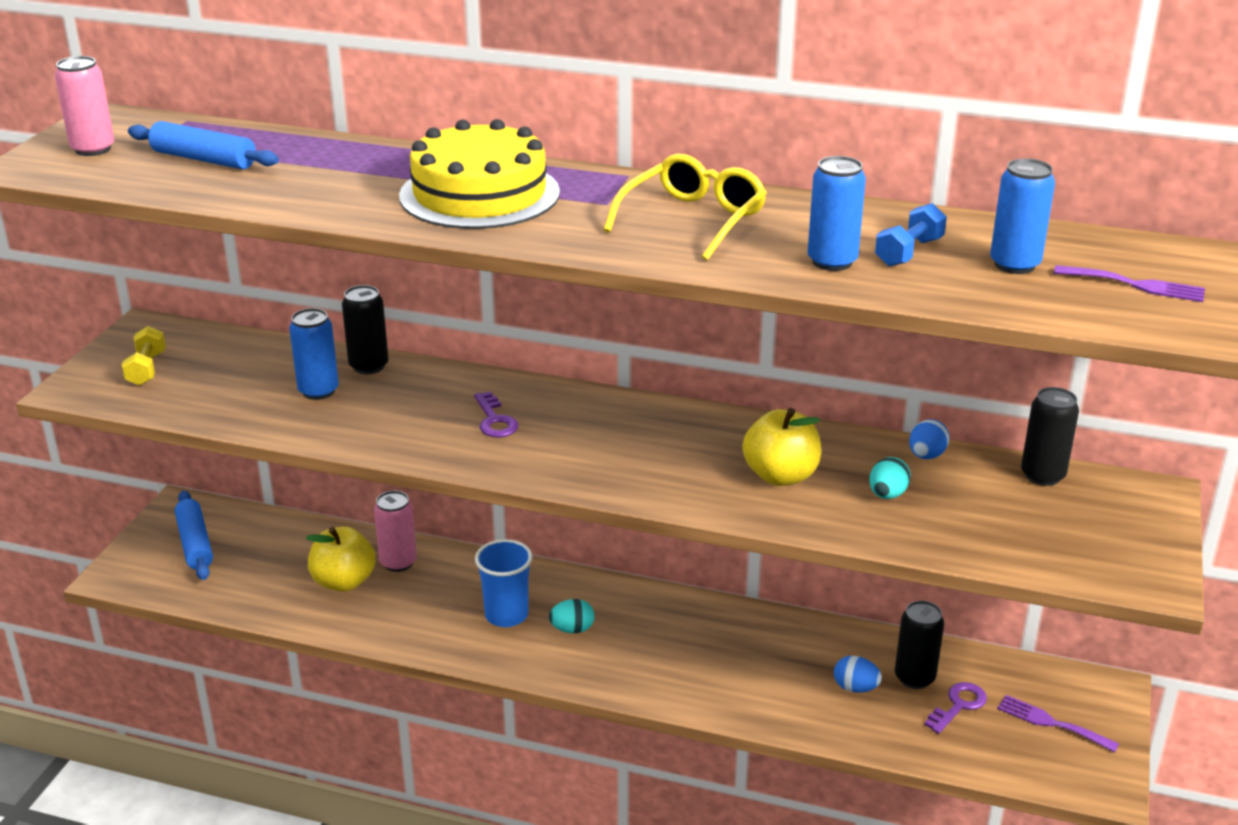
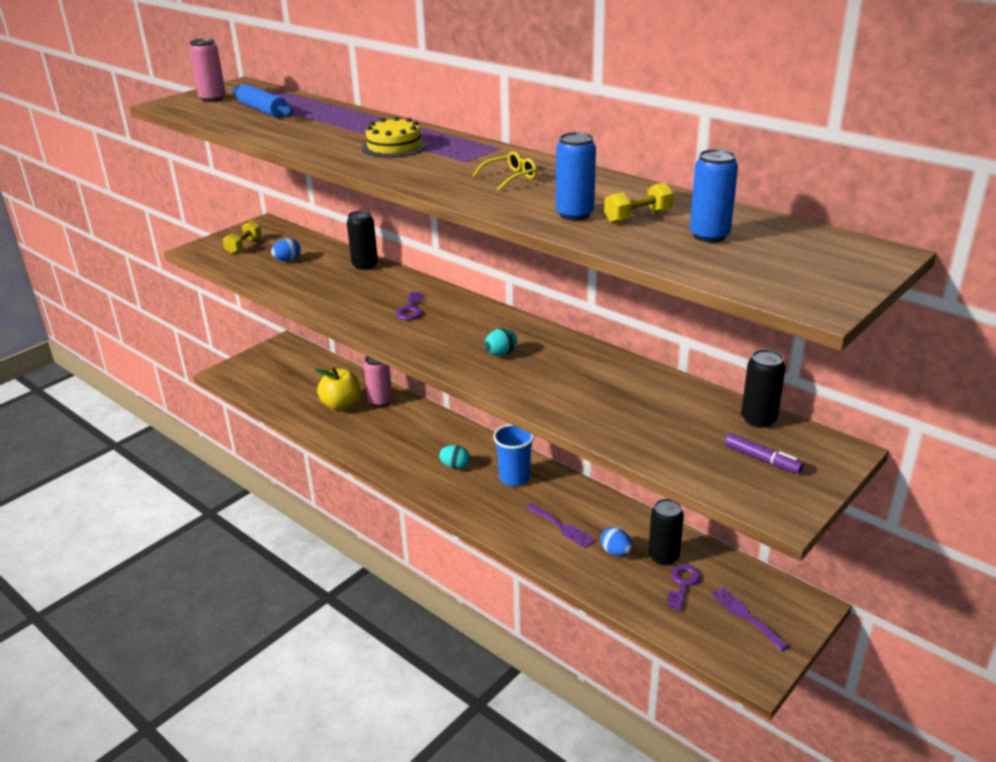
camera: 25 degrees right, 0 degrees up
blue rolling pin [175,491,213,580] -> none
blue can [289,308,339,400] -> none
yellow cake [399,119,560,229] -> yellow cake [362,116,427,158], size x0.59
blue cup [475,539,533,627] -> blue cup moved to [493,424,534,486]
yellow glasses [604,154,767,260] -> yellow glasses [472,151,537,191], size x0.56
yellow apple [742,408,821,486] -> none
turquoise egg [869,457,911,499] -> turquoise egg moved to [484,328,517,356]
blue dumbbell [875,203,947,267] -> yellow dumbbell [604,182,674,223]
blue egg [909,419,950,459] -> blue egg moved to [271,238,301,261]
purple key [925,682,987,734] -> purple key turned 45 degrees counterclockwise [667,564,700,611]
purple fork [1054,265,1205,302] -> purple fork moved to [526,503,595,548]
none -> purple marker [725,433,803,474]

